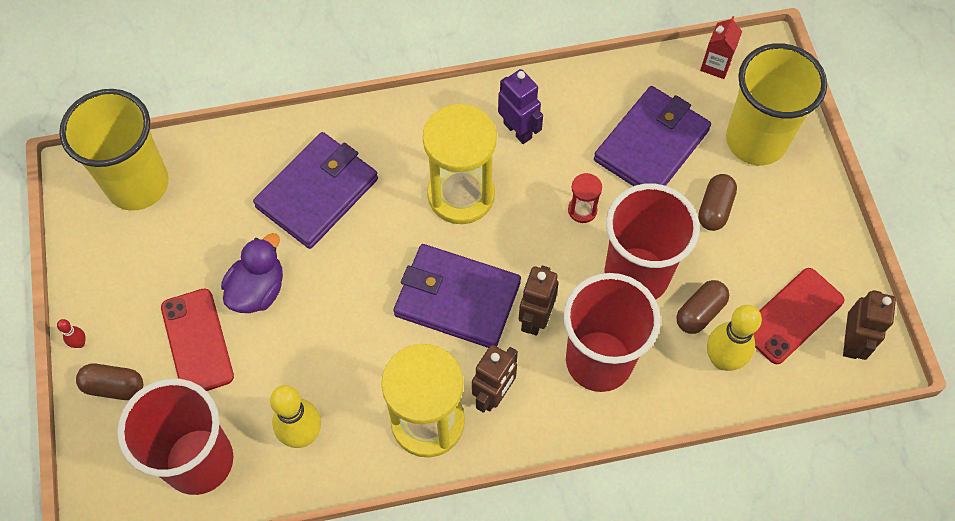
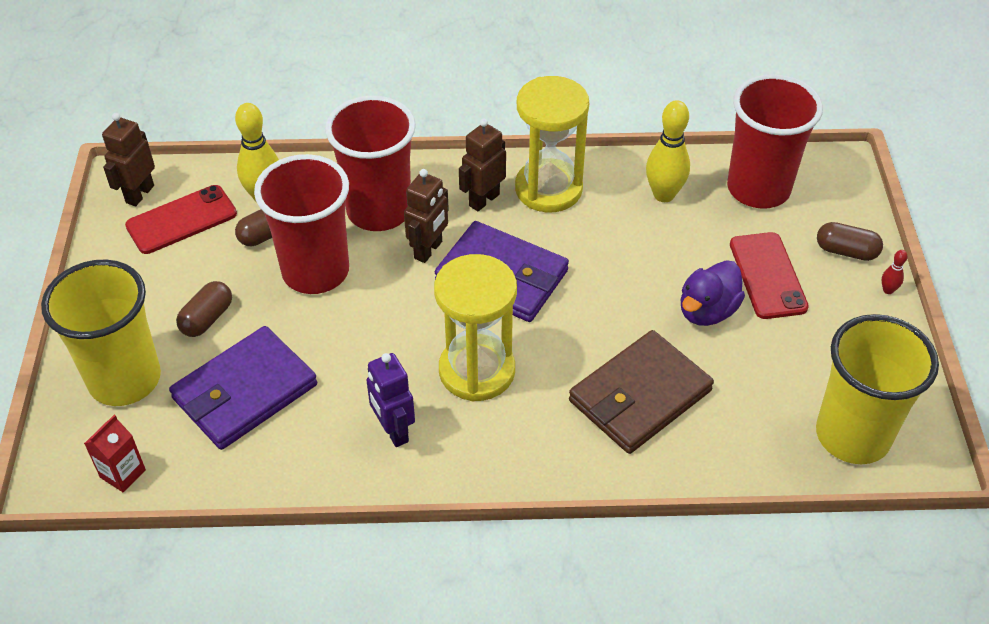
camera: 170 degrees left, 15 degrees down
purple wallet [253,132,378,249] -> brown wallet [569,330,714,454]
red hourglass [568,173,602,223] -> none

